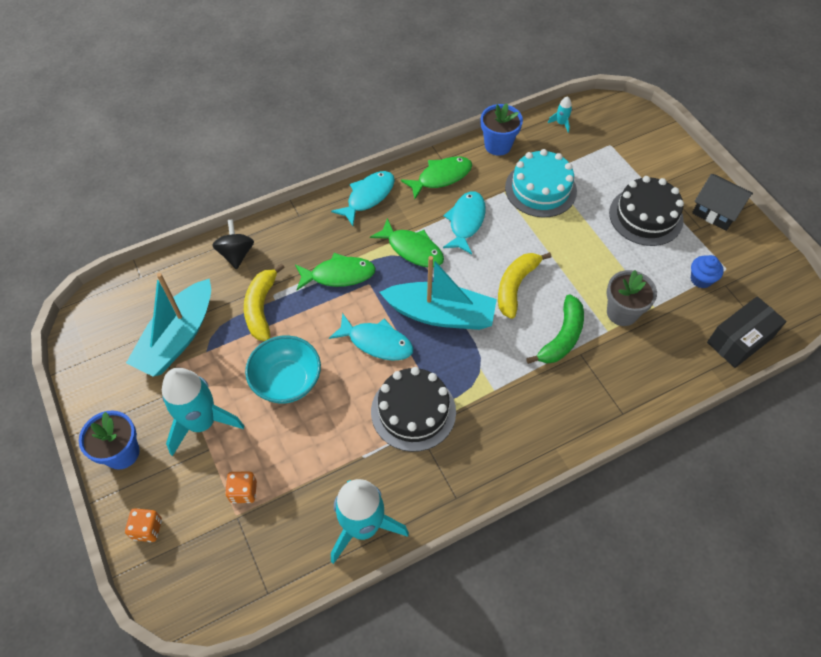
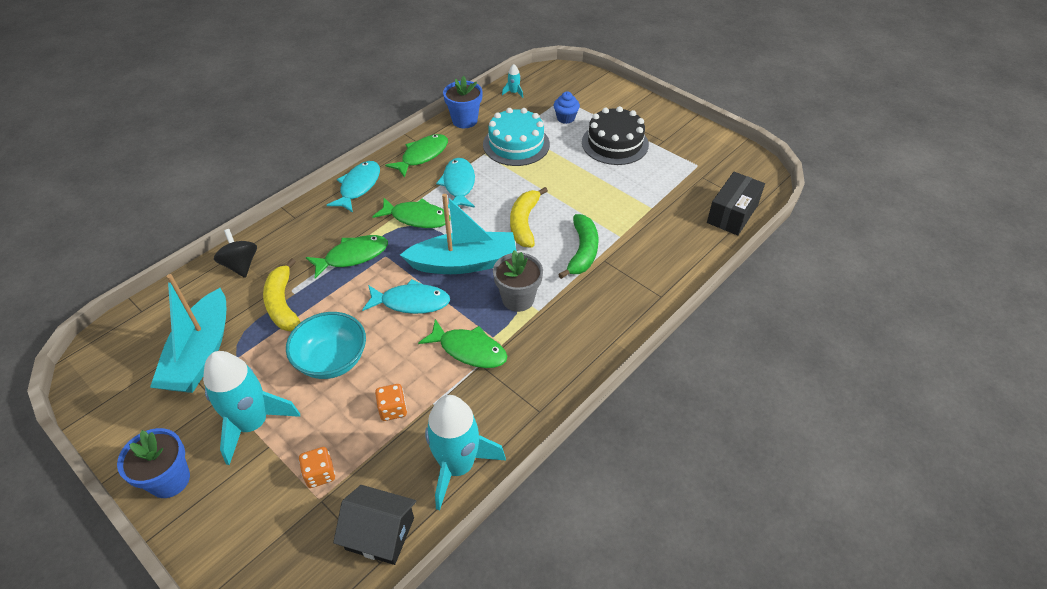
camera: 20 degrees left, 10 degrees down
orange dice [125,508,162,542] -> orange dice moved to [375,384,407,421]
black cake [371,367,456,452] -> green fish [418,319,507,368]
grey flower pot [606,270,657,326] -> grey flower pot moved to [493,250,543,312]
blue cupcake [691,255,724,288] -> blue cupcake moved to [554,92,580,124]
black house [692,174,753,231] -> black house moved to [333,485,416,565]

